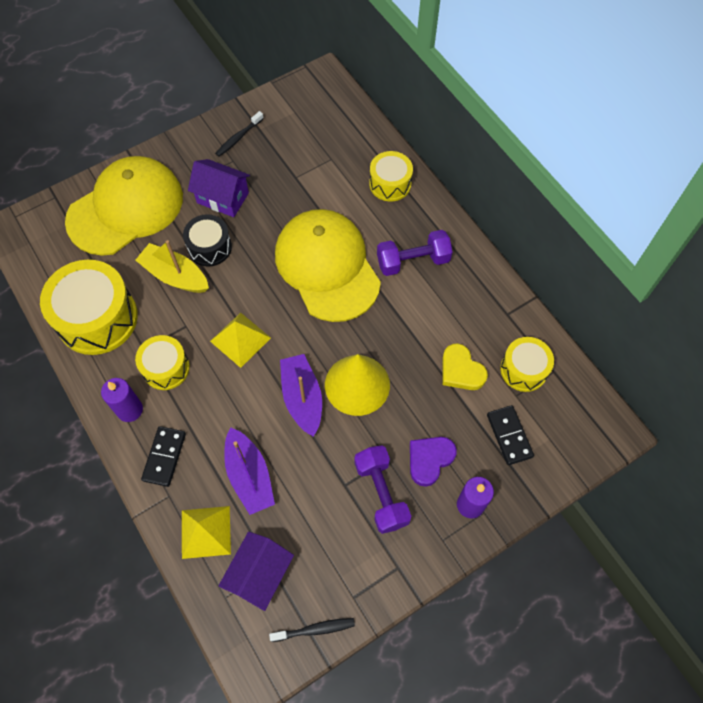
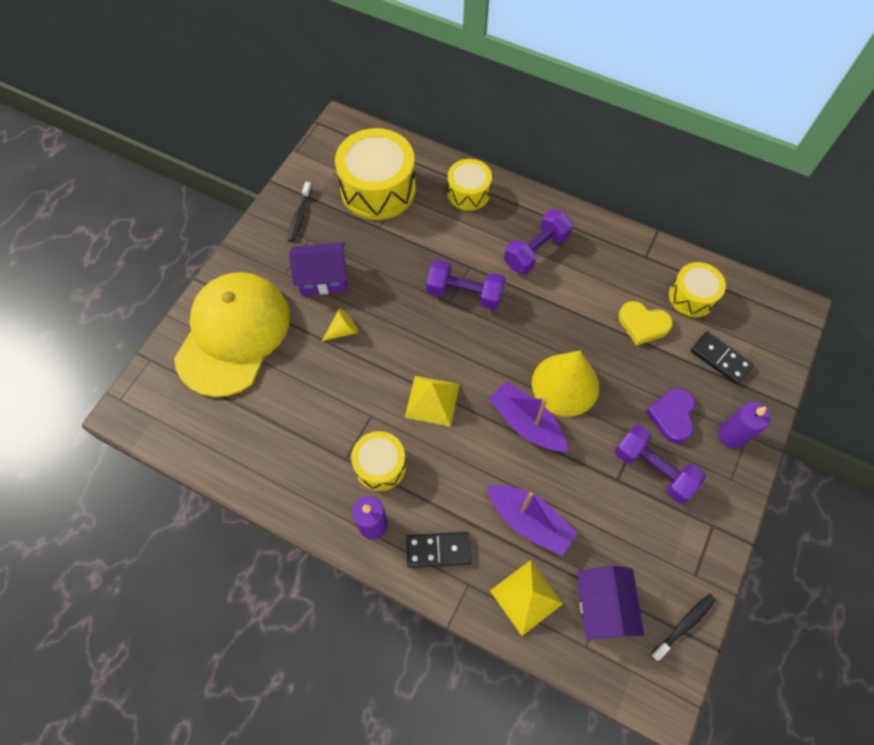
camera: 30 degrees left, 0 degrees up
yellow drum [40,260,138,355] -> yellow drum moved to [335,128,416,220]
yellow boat [135,240,209,293] -> none
black domino [141,426,186,487] -> black domino turned 75 degrees counterclockwise [406,532,471,568]
black drum [183,214,232,267] -> yellow cone [322,309,358,341]
yellow cap [275,209,381,322] -> purple dumbbell [426,260,505,310]

